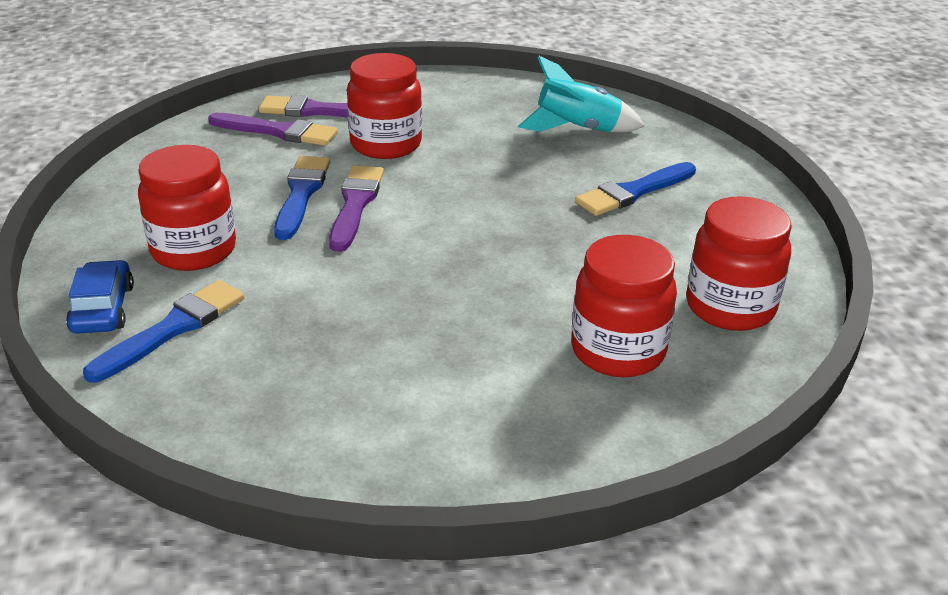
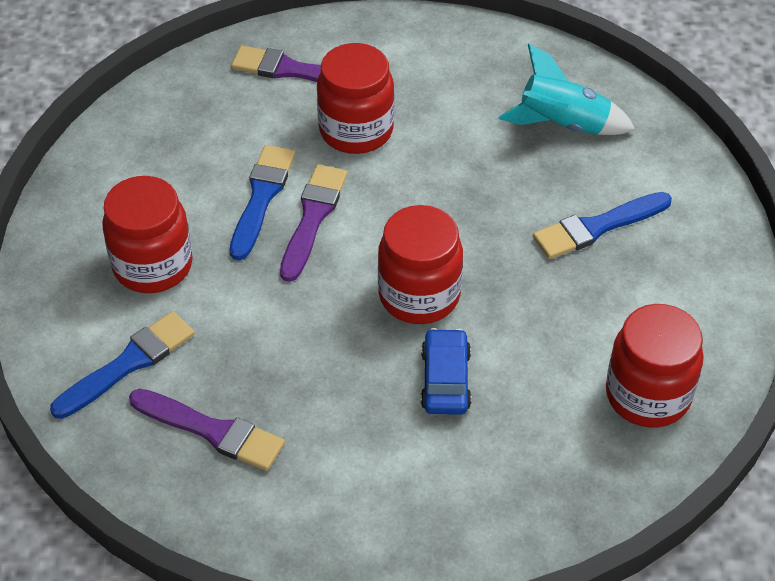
camera: 10 degrees right, 15 degrees up
blue car [66,260,134,334] -> blue car moved to [421,328,471,415]
purple brush [208,113,338,146] -> purple brush moved to [129,389,285,471]
red jar [571,235,677,377] -> red jar moved to [378,205,463,324]

